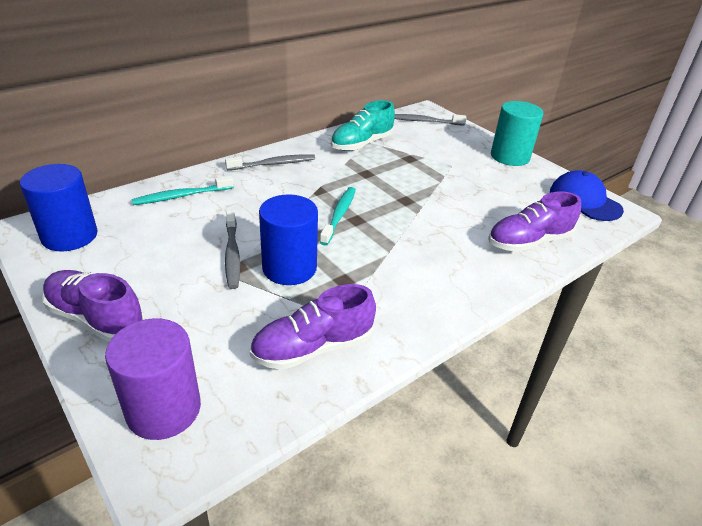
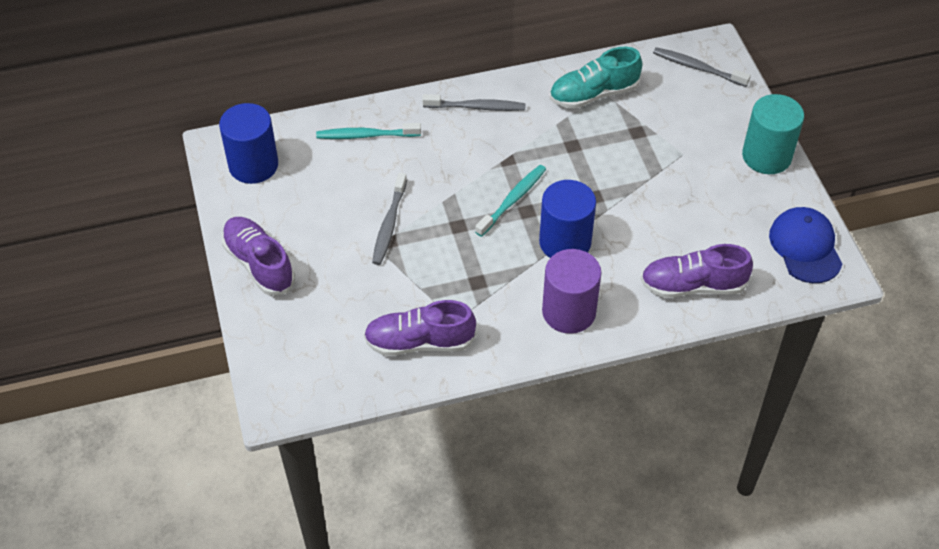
camera: 25 degrees right, 15 degrees up
purple cylinder [105,318,201,440] -> purple cylinder moved to [542,249,602,334]
blue cylinder [259,194,318,285] -> blue cylinder moved to [539,180,596,258]

